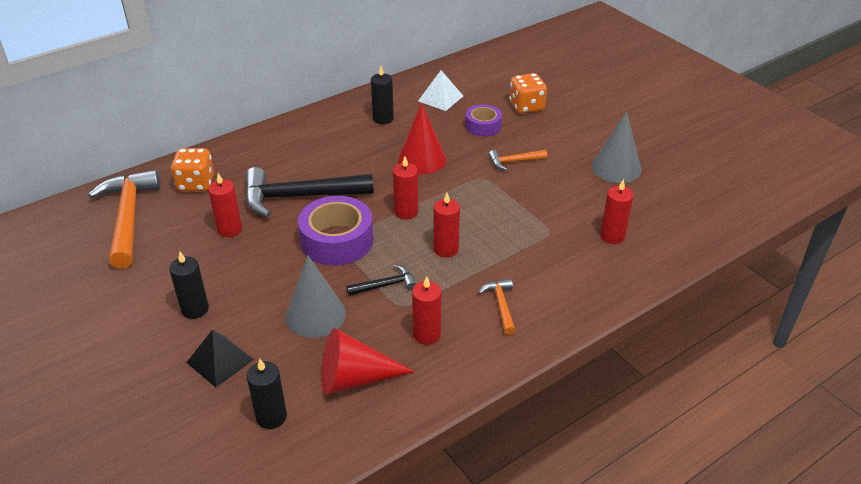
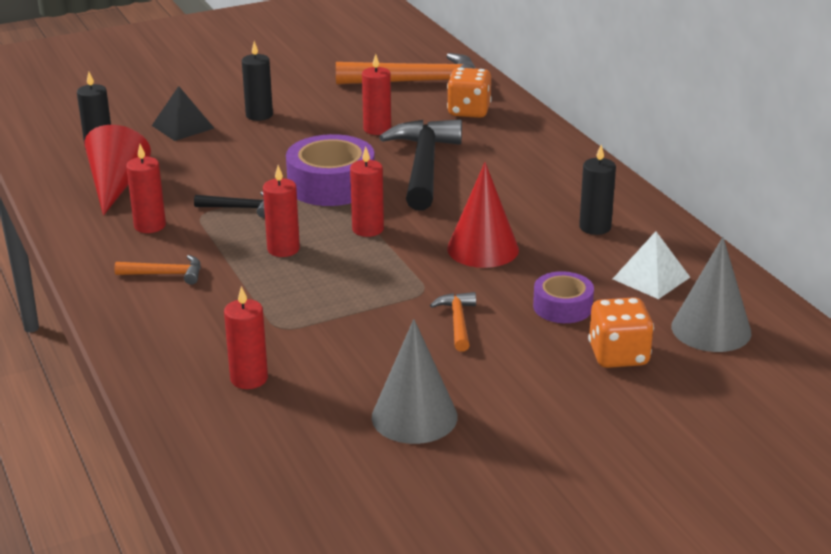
camera: 100 degrees right, 10 degrees down
grey cone [285,256,346,338] -> grey cone moved to [671,237,751,352]
black hammer [347,265,416,296] -> black hammer turned 75 degrees counterclockwise [194,191,265,218]

